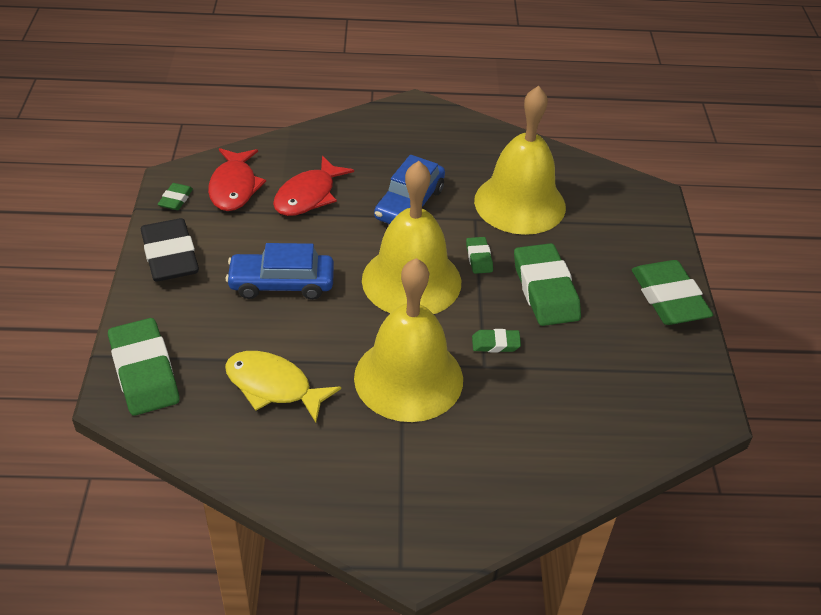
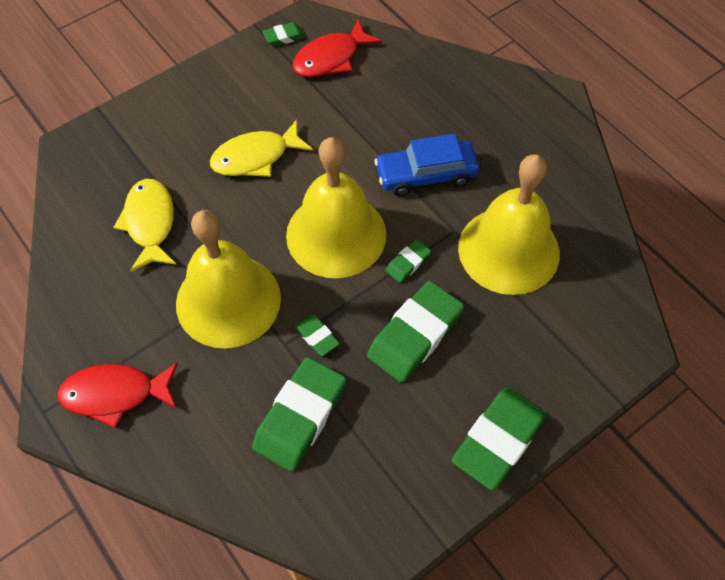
camera: 55 degrees right, 15 degrees up
green eraser [108,318,179,416] -> green eraser moved to [252,357,346,472]
black eraser [141,218,199,282] -> none
blue car [226,243,334,300] -> yellow fish [210,119,313,177]
red fish [273,156,354,216] -> red fish moved to [57,363,178,428]

